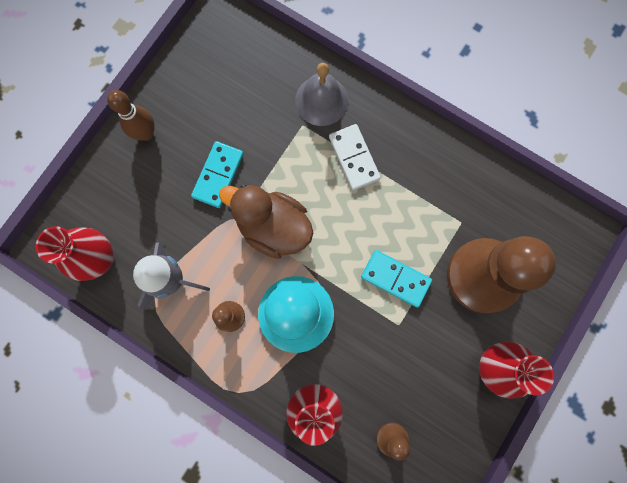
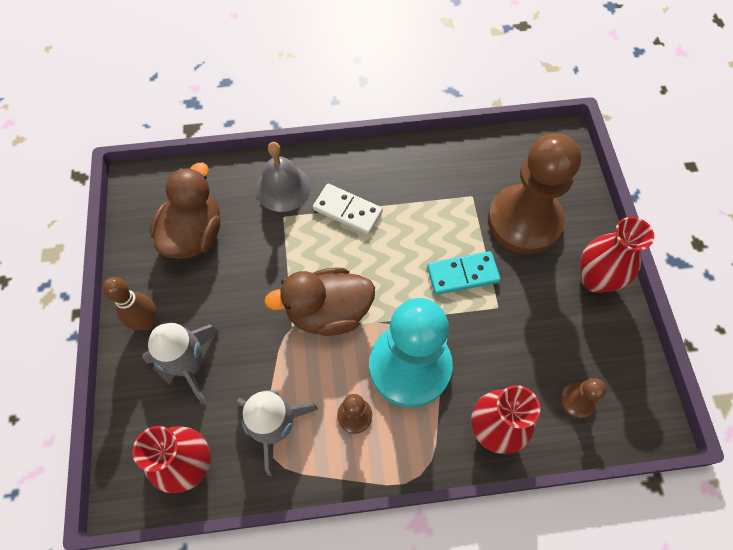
camera: 40 degrees left, 15 degrees down
turquoise domino [191,141,244,208] -> none
none -> grey rocket [142,323,220,405]
none -> brown duck [150,163,220,259]

